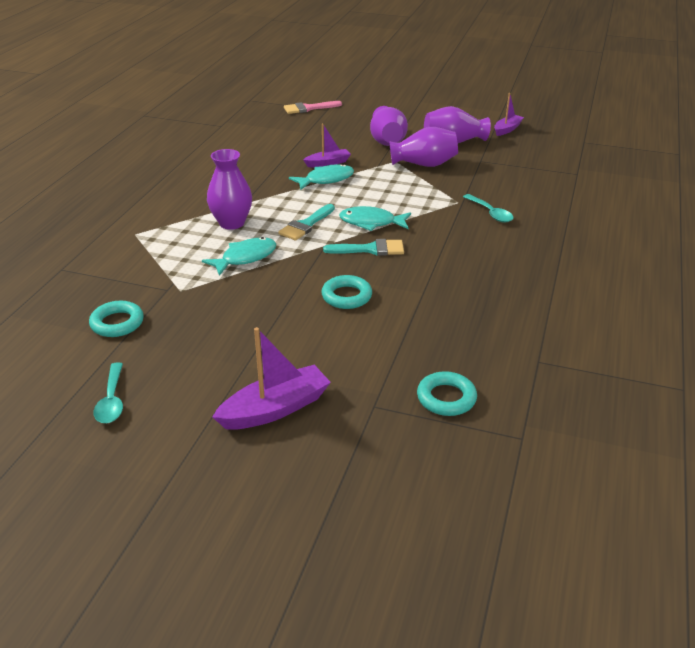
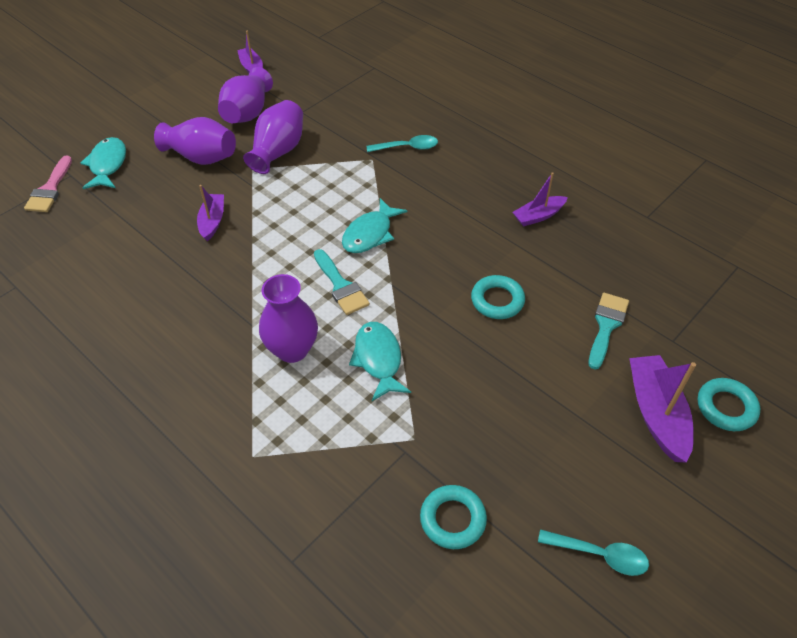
camera: 65 degrees left, 15 degrees up
turquoise fish [289,164,354,190] -> turquoise fish moved to [81,137,126,189]
turquoise brush [323,239,404,256] -> turquoise brush moved to [589,293,629,370]
turquoise ring [417,371,477,416] -> turquoise ring moved to [698,378,760,431]
none -> purple boat [512,172,568,227]

